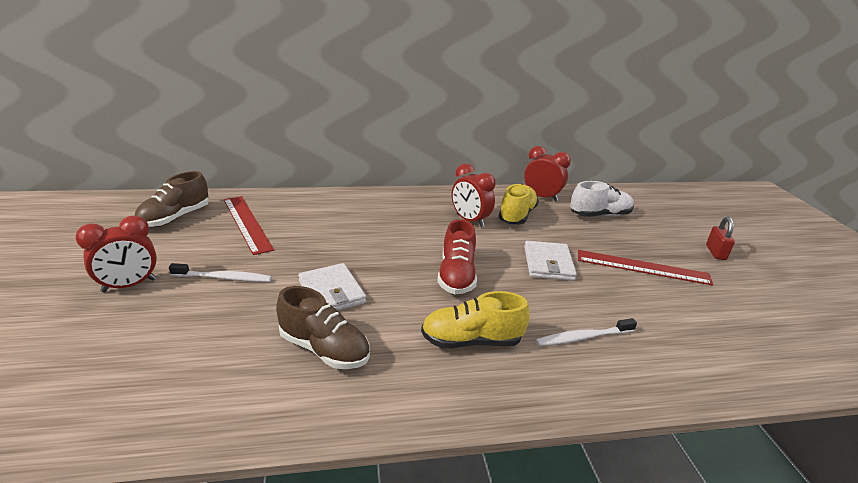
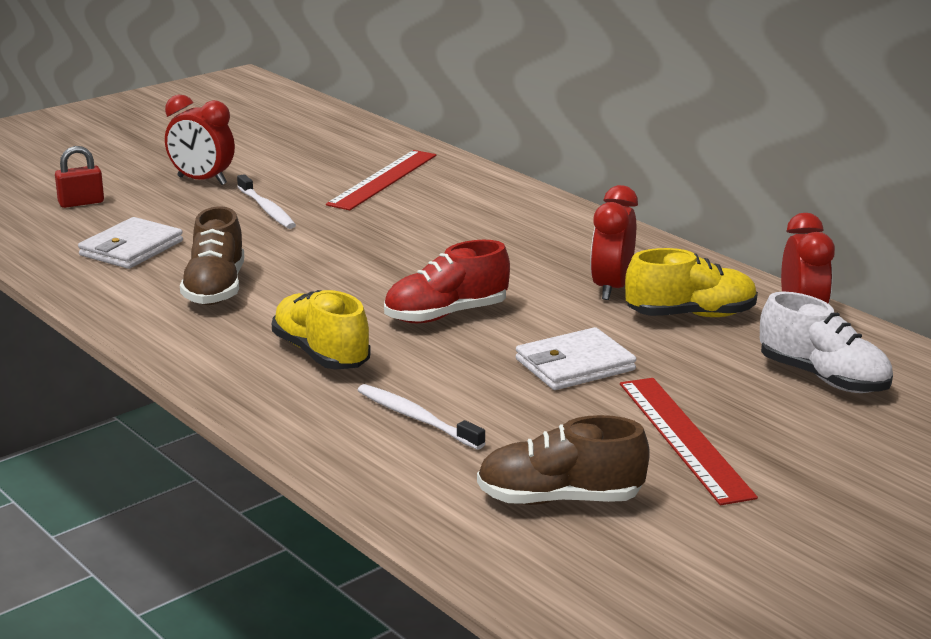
camera: 60 degrees right, 5 degrees down
brown shoe [135,171,209,227] -> brown shoe moved to [477,415,650,505]
white wallet [298,263,366,311] -> white wallet moved to [78,217,183,269]
red padlock [706,217,735,260] -> red padlock moved to [55,146,104,208]

